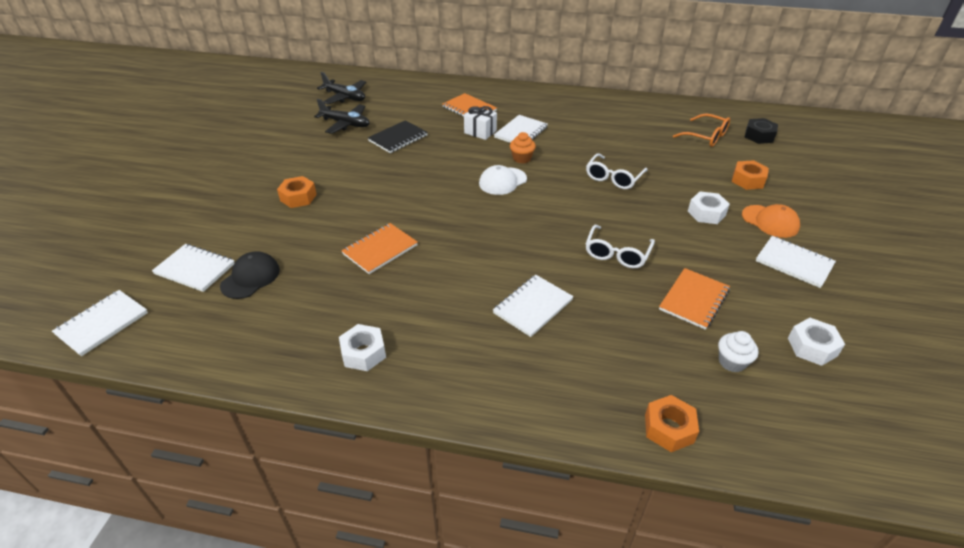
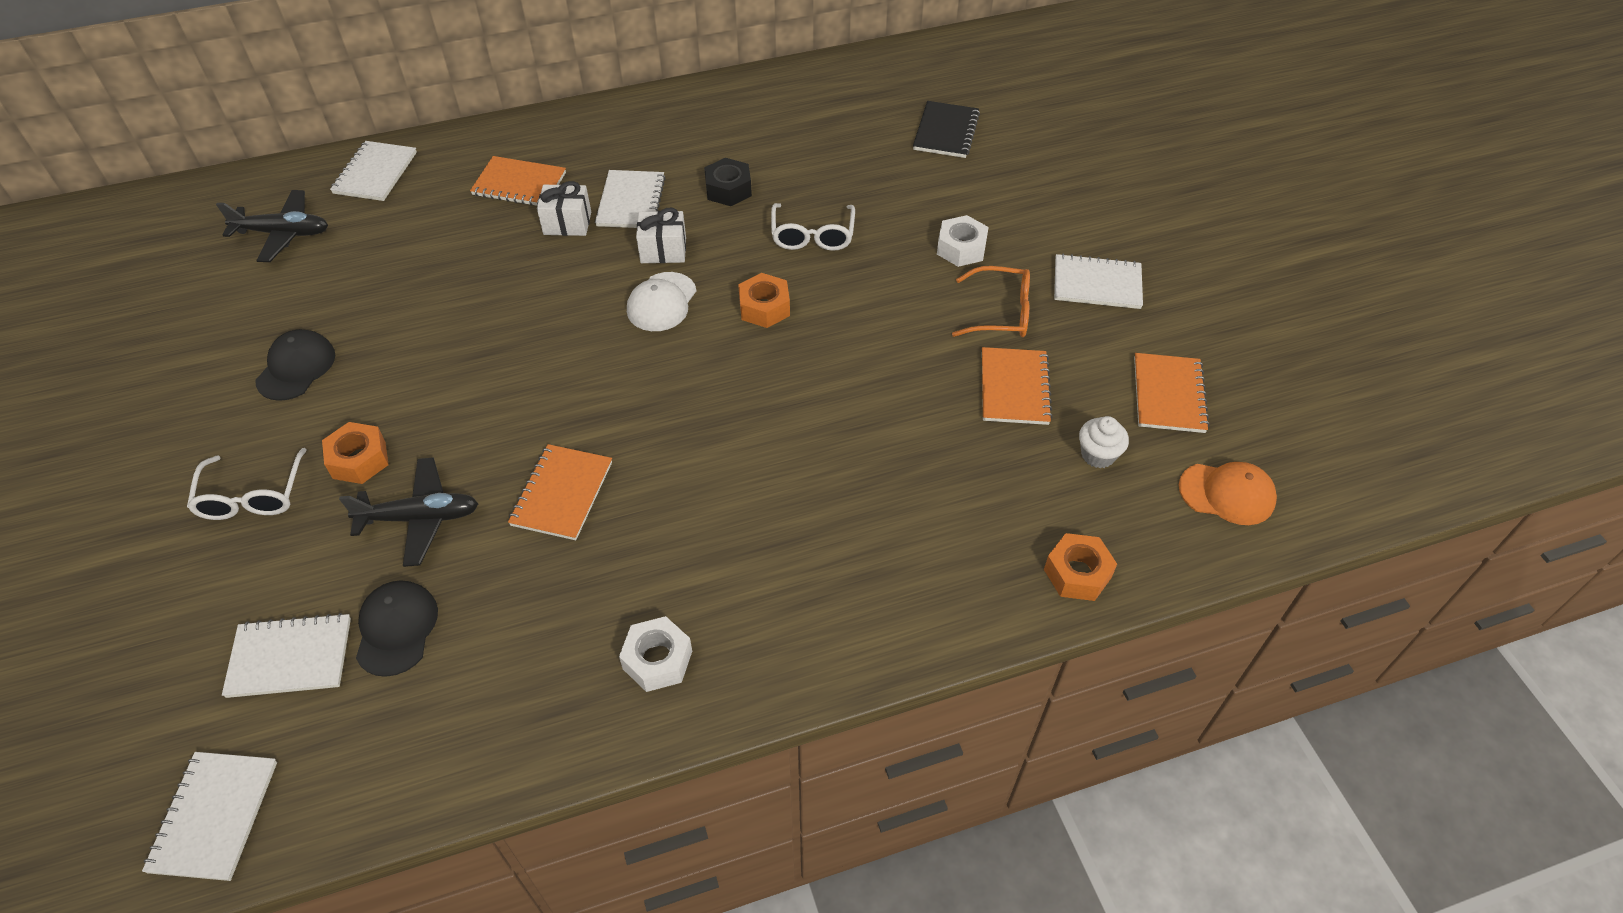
camera: 30 degrees left, 10 degrees up
black plane [314,99,369,134] -> black plane moved to [339,458,478,567]
black notebook [368,120,428,153] -> black notebook moved to [913,101,980,158]
white notebook [493,275,574,337] -> white notebook moved to [330,141,417,201]
orange cupcake [510,132,536,164] -> white gift [636,208,686,263]
white glasses [586,225,655,268] -> white glasses moved to [187,448,307,520]
orange glasses [673,113,730,147] -> orange glasses moved to [952,266,1030,337]
orange nut [732,160,769,190] -> orange nut moved to [738,273,790,328]
orange cap [742,204,800,238] -> orange cap moved to [1179,462,1277,525]
black nut [745,118,778,144] -> black nut moved to [704,158,752,206]
white nut [788,318,845,366] -> orange notebook [1134,353,1210,433]
none -> black cap [256,329,335,401]

